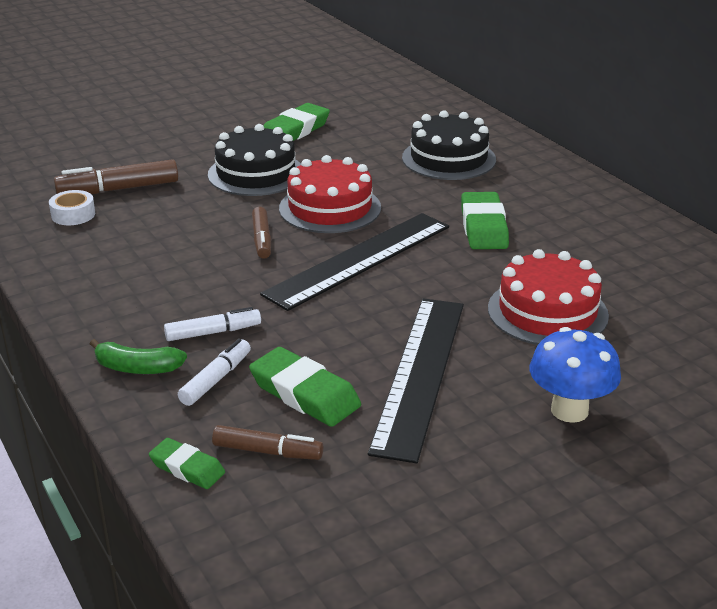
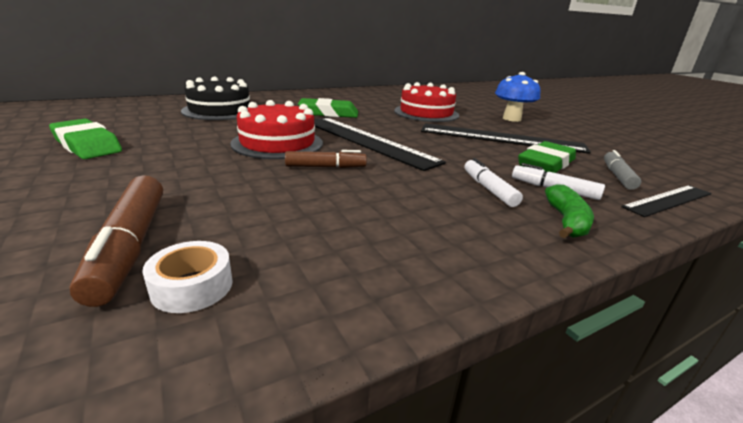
camera: 90 degrees left, 5 degrees down
green eraser [149,438,225,489] -> black ruler [621,185,712,217]
black cake [208,124,301,196] -> none
brown marker [212,425,324,460] -> grey marker [604,150,641,190]

